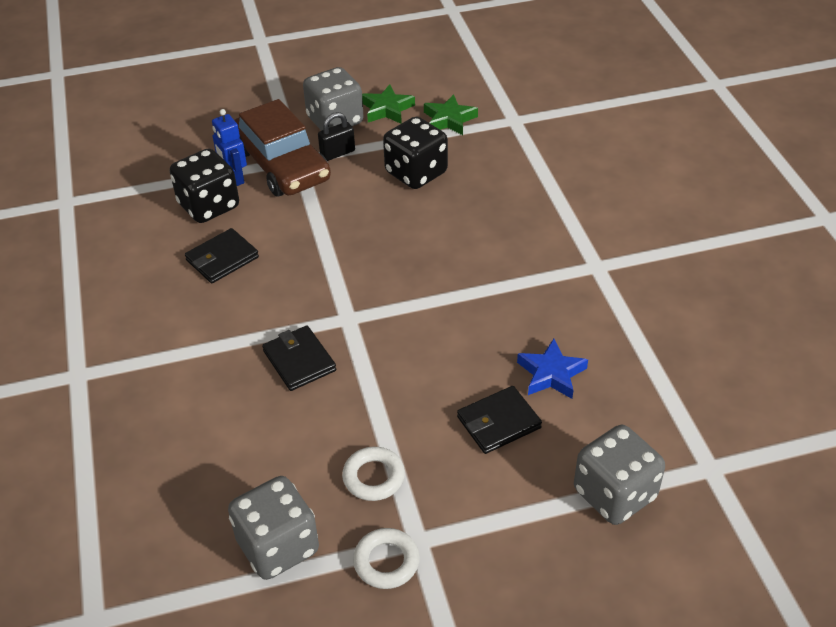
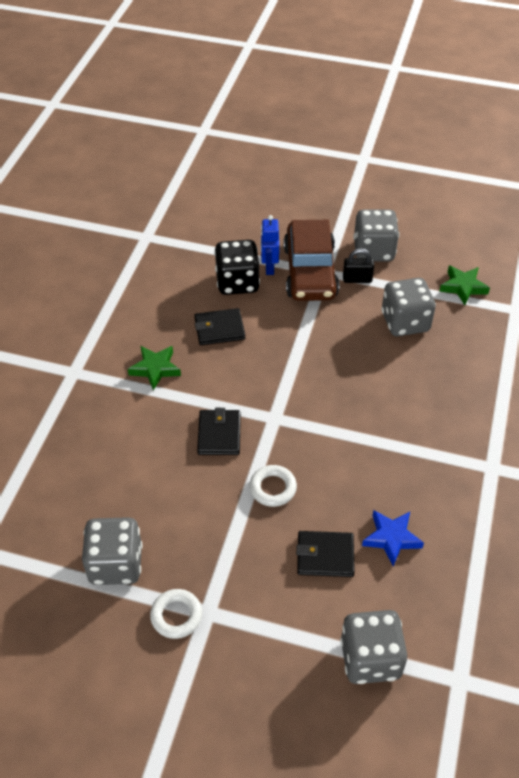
camera: 30 degrees right, 5 degrees up
white ring [342,447,405,501] -> white ring moved to [249,465,297,507]
green star [362,84,415,124] -> green star moved to [128,346,181,390]
black dice [383,117,448,189] -> grey dice [381,278,436,336]

